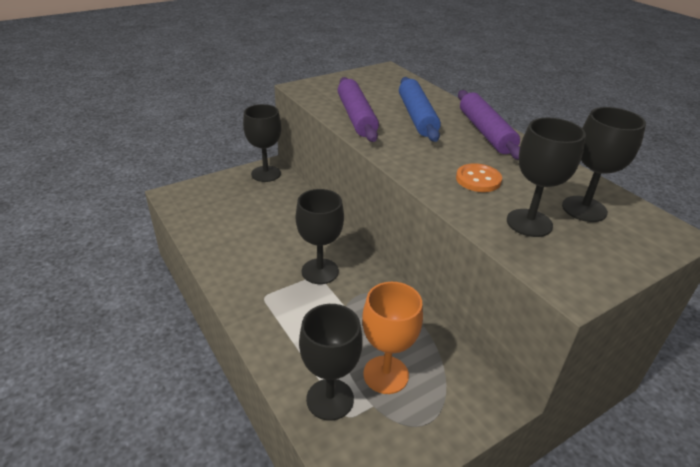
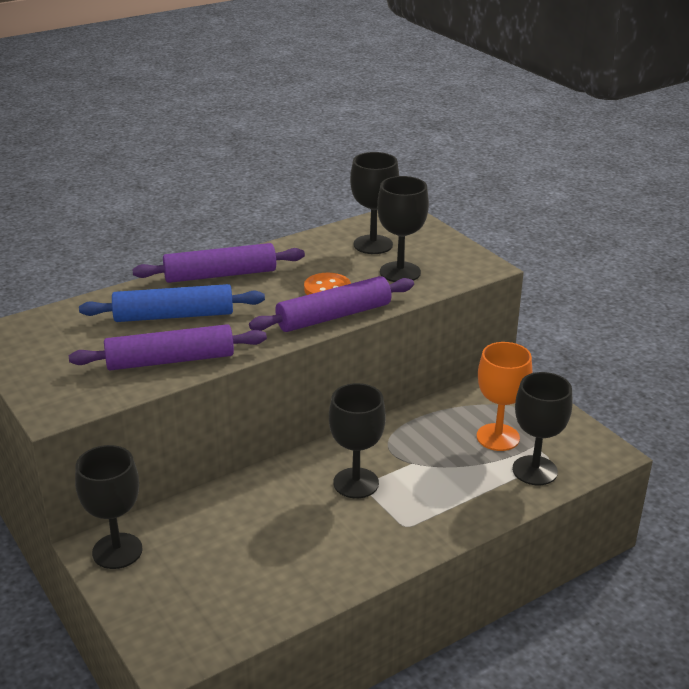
camera: 90 degrees left, 5 degrees down
none -> purple rolling pin [249,276,414,332]

